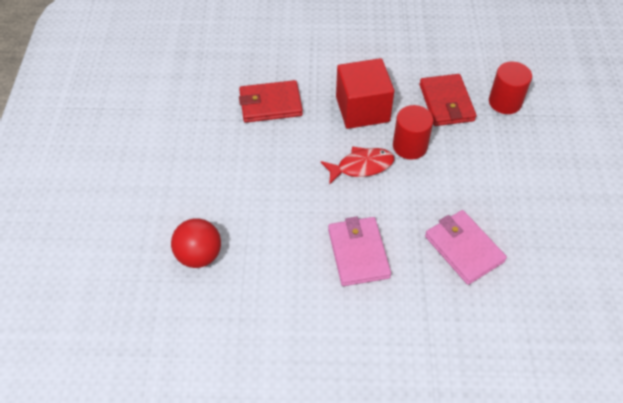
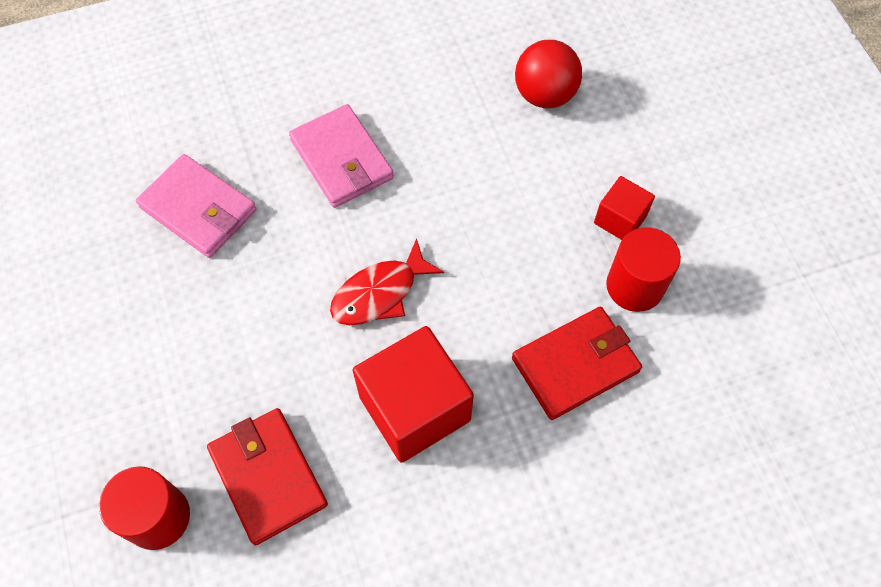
camera: 160 degrees right, 10 degrees up
red cylinder [393,105,433,160] -> red cylinder moved to [606,227,681,312]
none -> red cube [594,176,655,240]

